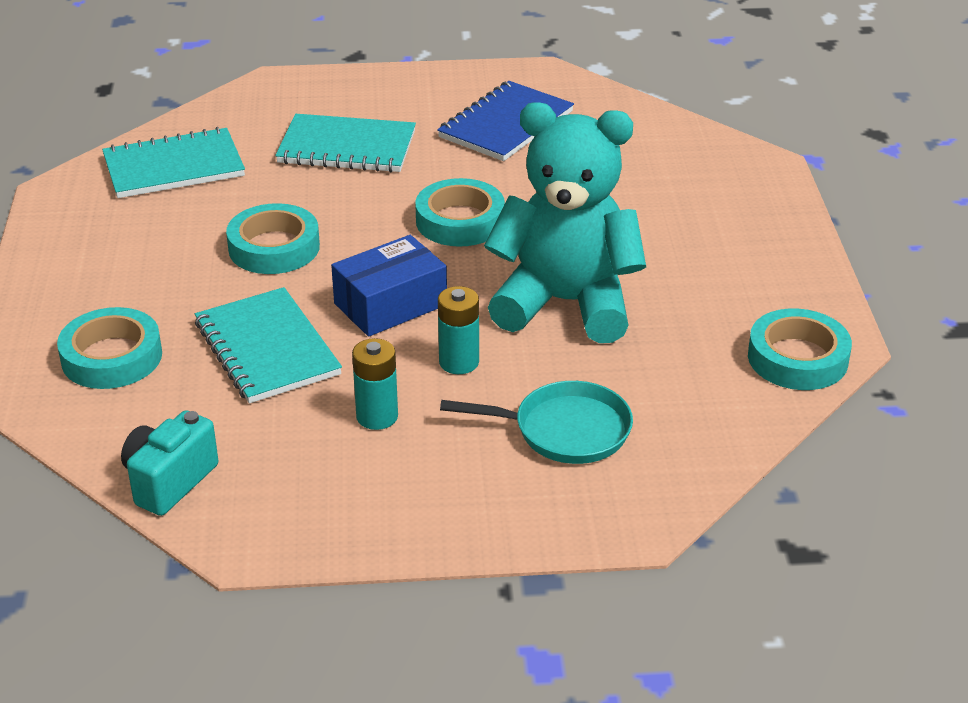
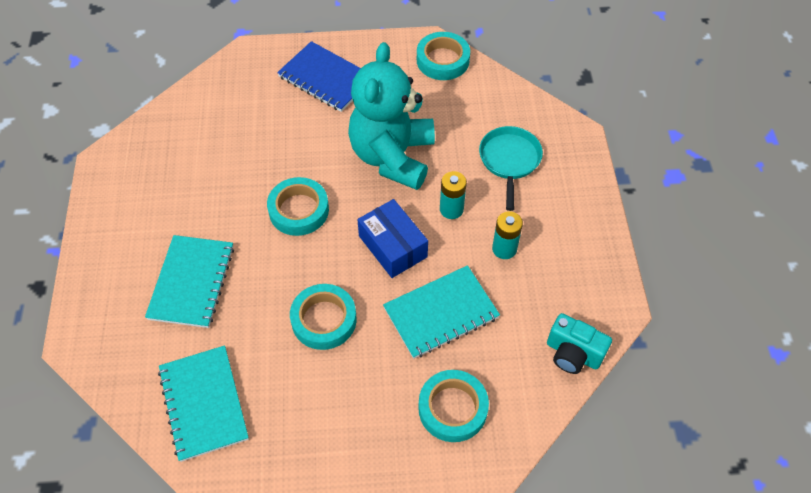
camera: 90 degrees left, 20 degrees up
blue notebook [437,81,574,161] -> blue notebook moved to [277,41,361,112]

